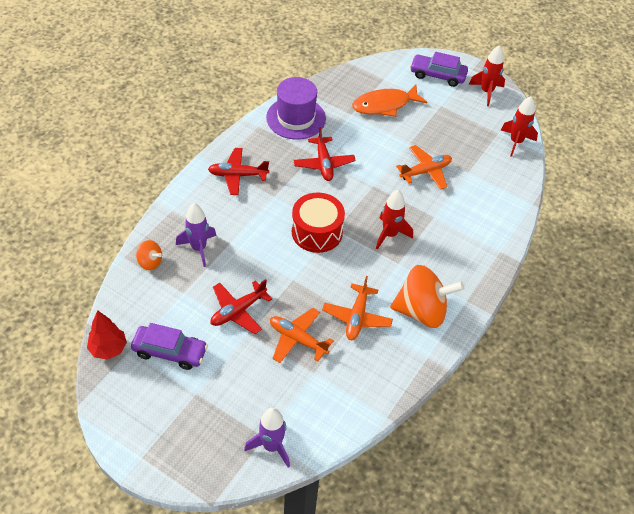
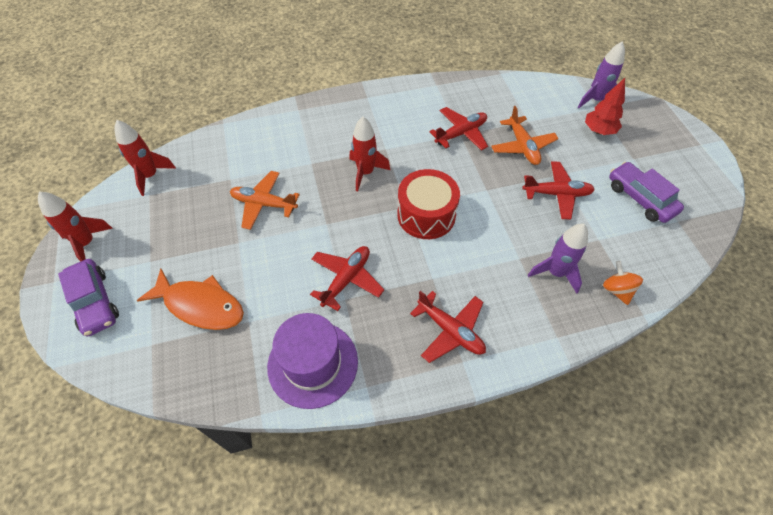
camera: 135 degrees left, 5 degrees up
red tree [87,310,127,360] -> red tree moved to [585,78,625,135]
orange plane [322,276,393,340] -> red plane [429,107,488,151]
orange spinning top [390,265,465,328] -> none

